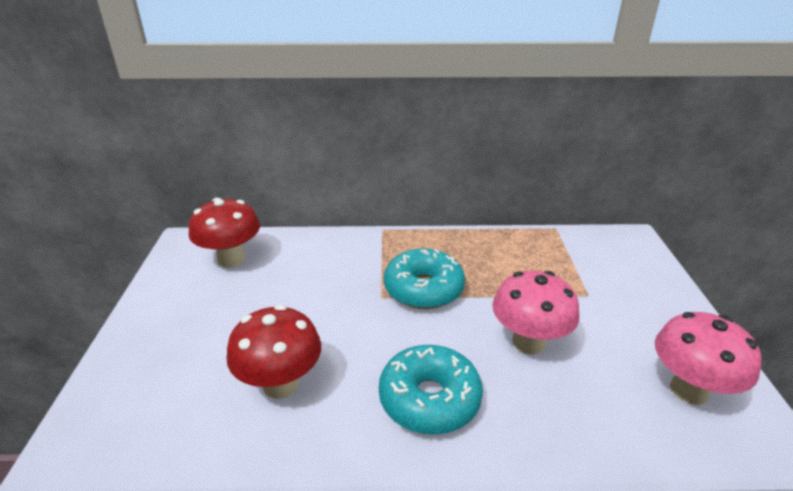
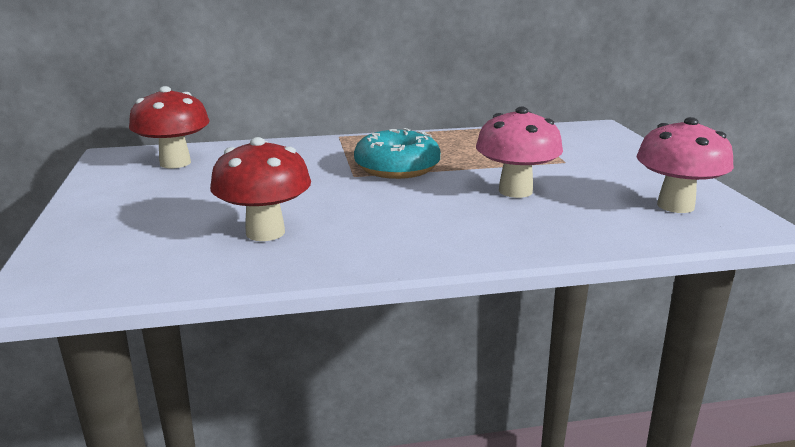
camera: 10 degrees left, 10 degrees down
turquoise donut [379,345,483,435] -> none

